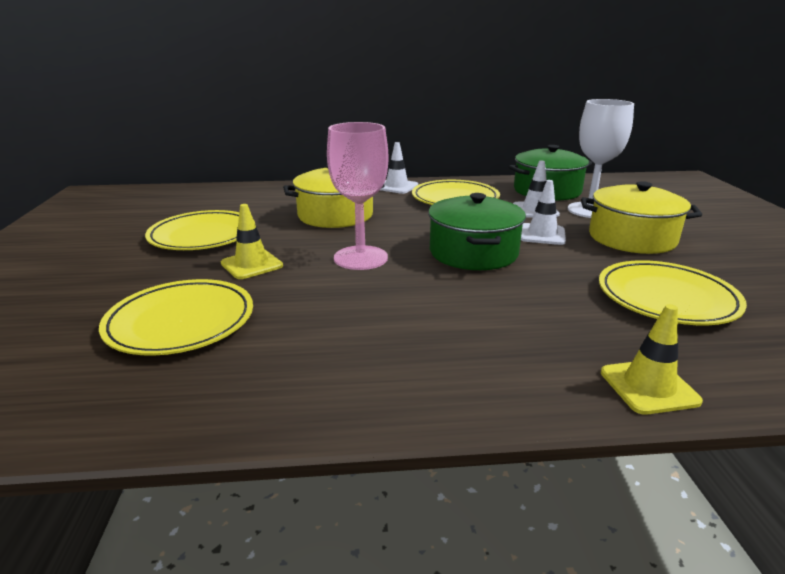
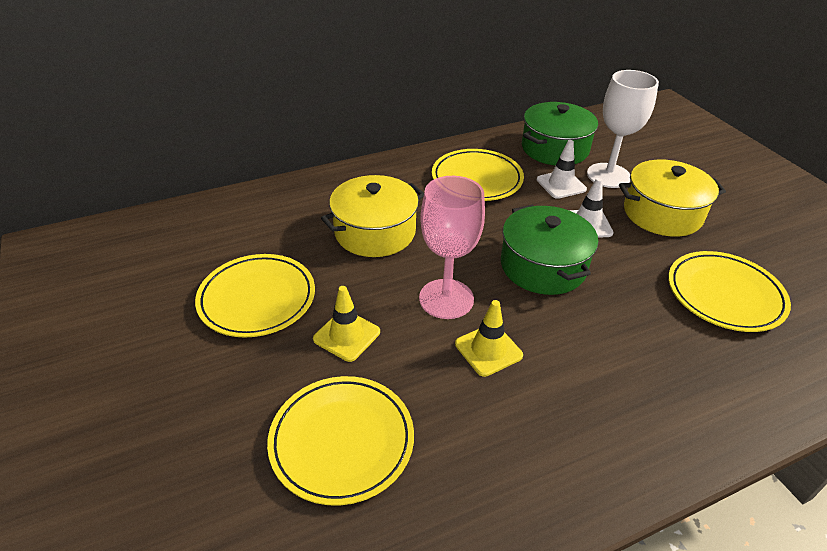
camera: 20 degrees left, 15 degrees up
white traffic cone [380,142,418,194] -> none
yellow traffic cone [601,304,703,415] -> yellow traffic cone moved to [455,300,523,377]

